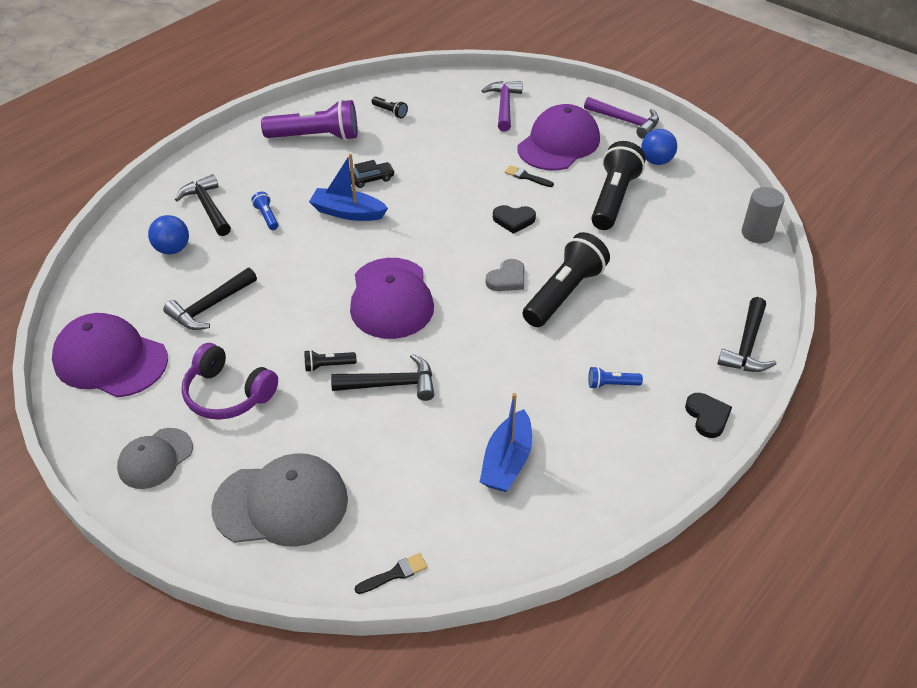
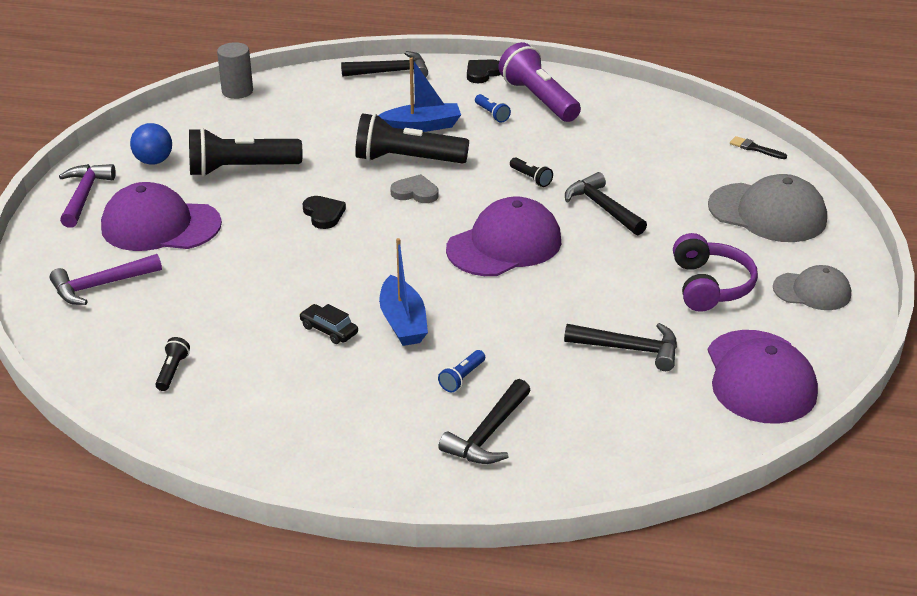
camera: 120 degrees left, 10 degrees down
blue ball [148,215,189,255] -> none
grey cap [211,453,348,547] -> grey cap turned 150 degrees clockwise [708,174,827,242]
purple flashlight [261,99,358,141] -> purple flashlight moved to [498,42,581,122]
black flashlight [304,350,356,372] -> black flashlight moved to [510,157,553,187]
blue boat [480,393,532,492] -> blue boat moved to [378,57,461,132]
black brush [505,165,554,187] -> none

